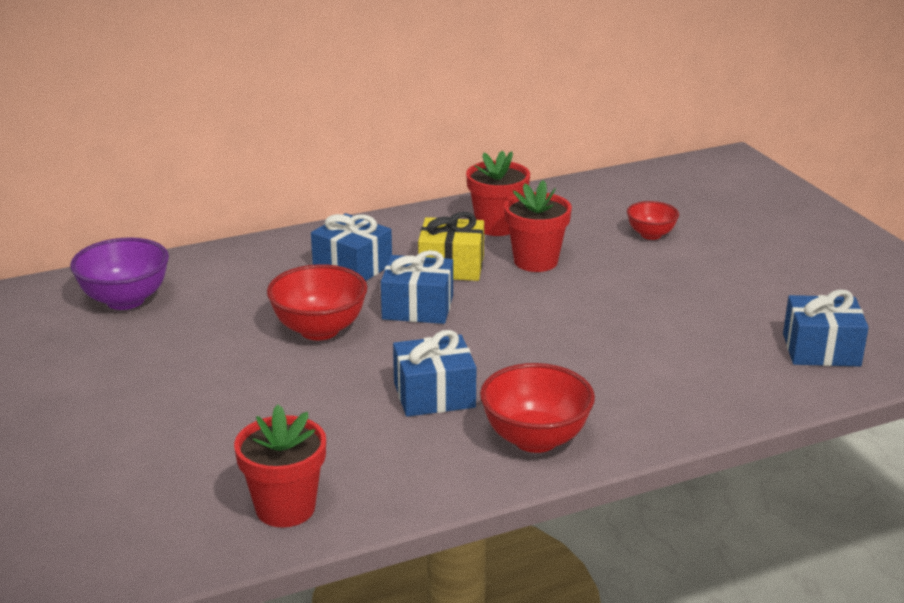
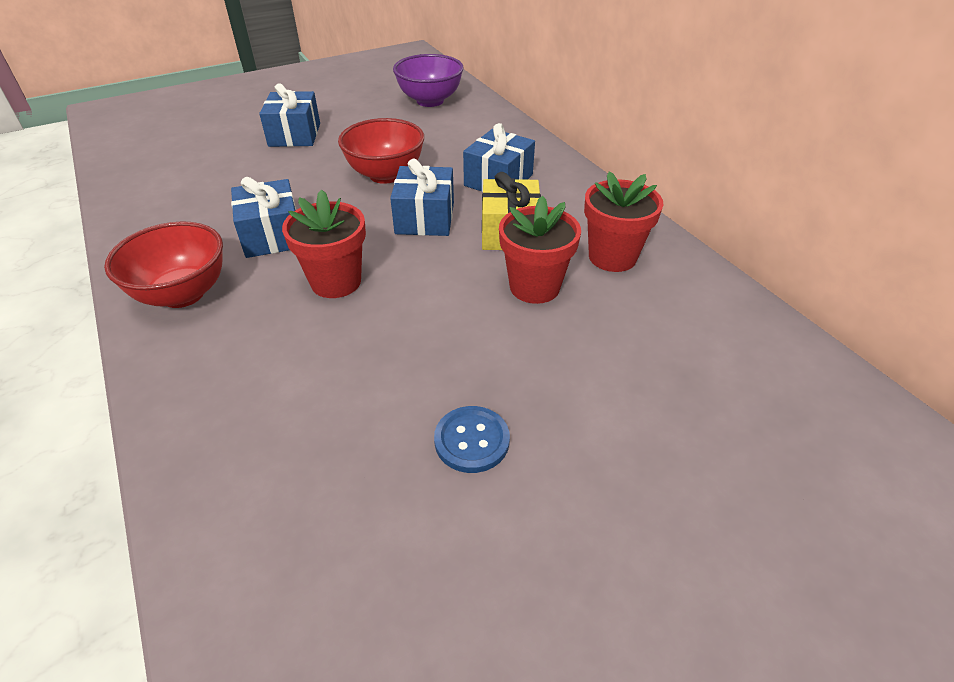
camera: 85 degrees right, 15 degrees up
red flower pot [234,405,326,527] -> red flower pot moved to [282,190,366,298]
red bowl [627,201,679,240] -> none
blue gift [783,289,869,366] -> blue gift moved to [259,83,320,147]
none -> blue button [434,406,510,473]

